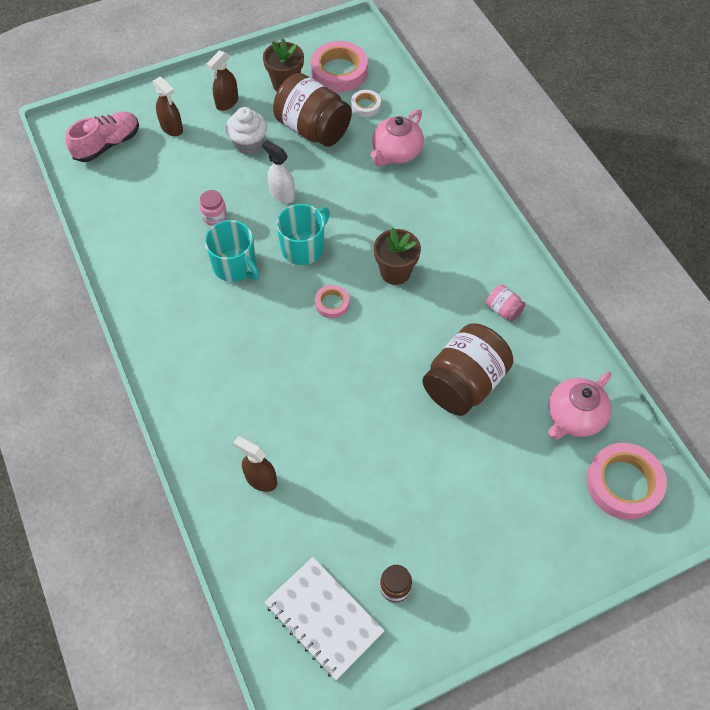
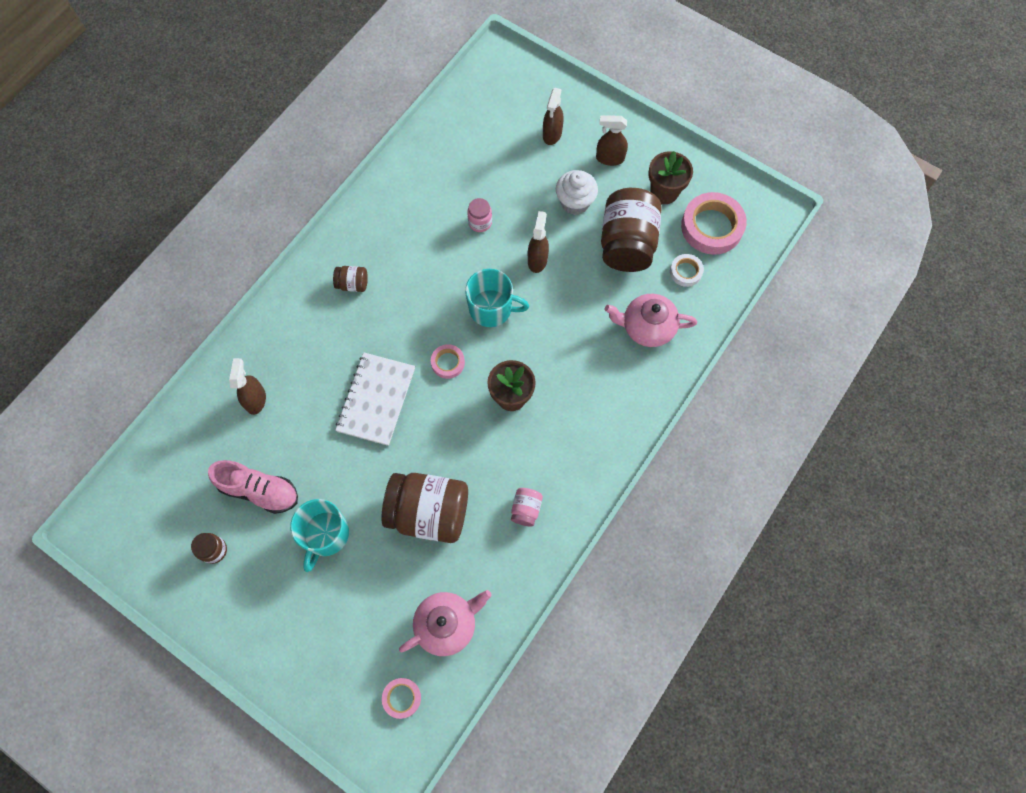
camera: 60 degrees right, 10 degrees up
pink shoe [66,112,139,162] -> pink shoe moved to [208,460,298,514]
turquoise mug [205,220,260,282] -> turquoise mug moved to [290,499,349,572]
white spray bottle [262,140,295,203] -> brown spray bottle [528,211,549,273]
white notebook [264,557,384,680] -> white notebook moved to [335,353,415,446]
pink teapot [548,372,612,440] -> pink teapot turned 135 degrees clockwise [399,590,492,656]
pink tape [586,443,667,520] -> pink tape [382,678,421,719], size x0.52
none -> brown jar [333,266,368,292]

